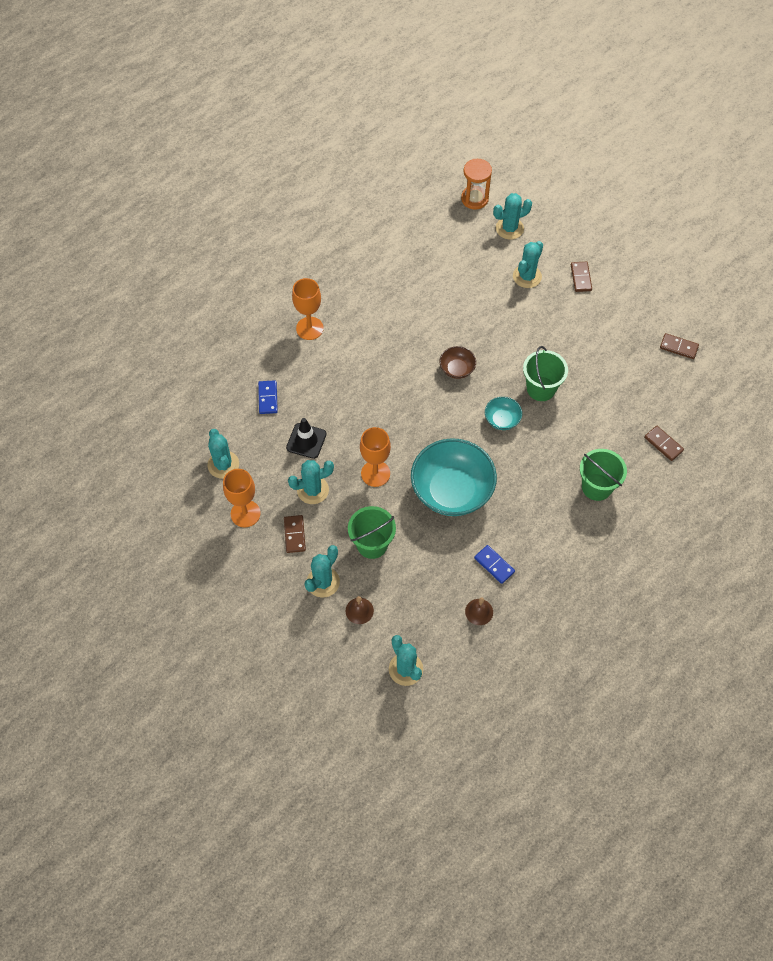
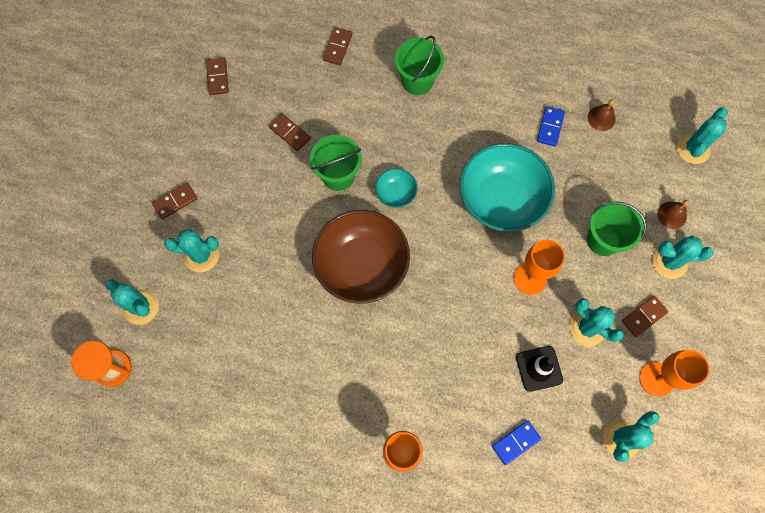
camera: 120 degrees left, 10 degrees up
brown bowl [439,346,476,379] -> brown bowl [312,210,410,304], size x2.18
none -> brown domino [269,114,311,151]

